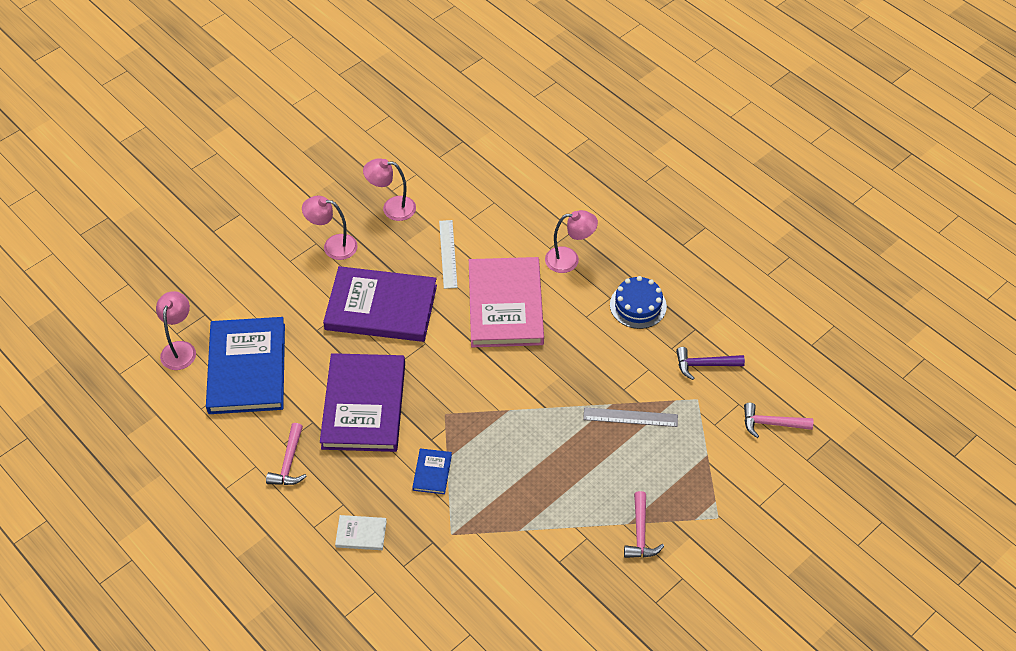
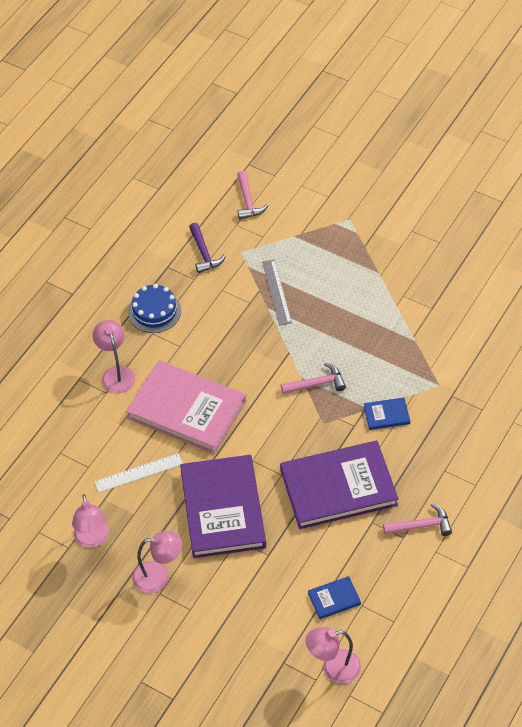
camera: 105 degrees left, 0 degrees up
blue book [206,317,285,414] -> blue book [308,576,361,619], size x0.42
pink lamp [302,196,358,260] -> pink lamp turned 90 degrees counterclockwise [132,531,182,593]
white book [335,515,387,550] -> none
pink book [469,257,544,347] -> pink book turned 45 degrees clockwise [126,361,246,454]
pink hammer [624,491,664,558] -> pink hammer moved to [281,363,346,394]

